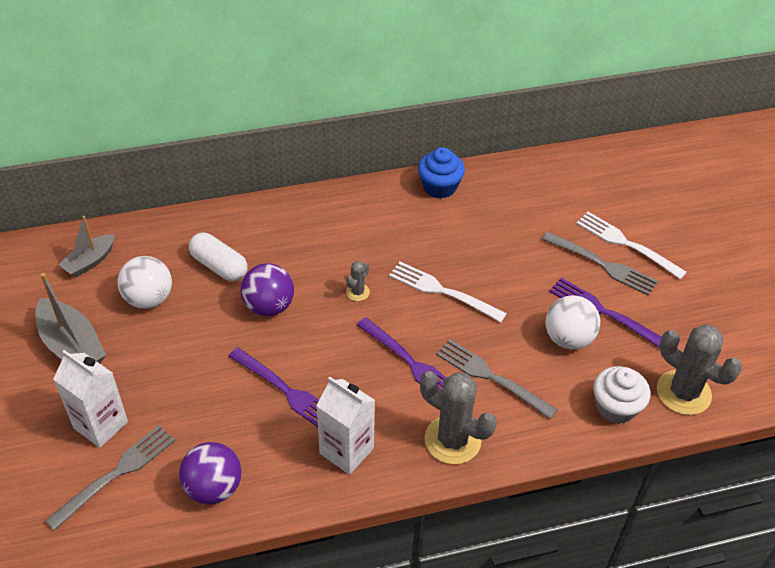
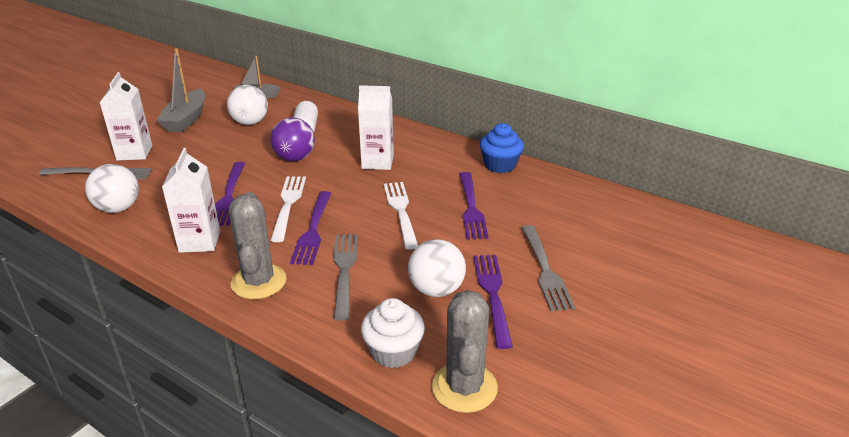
camera: 50 degrees right, 15 degrees down
purple ball [179,442,242,504] -> white ball [85,164,139,213]
grey cactus [346,261,370,301] -> none
white fork [576,212,687,279] -> white fork moved to [270,176,306,242]
none -> white carton [358,85,394,170]
none -> purple fork [460,172,488,240]

